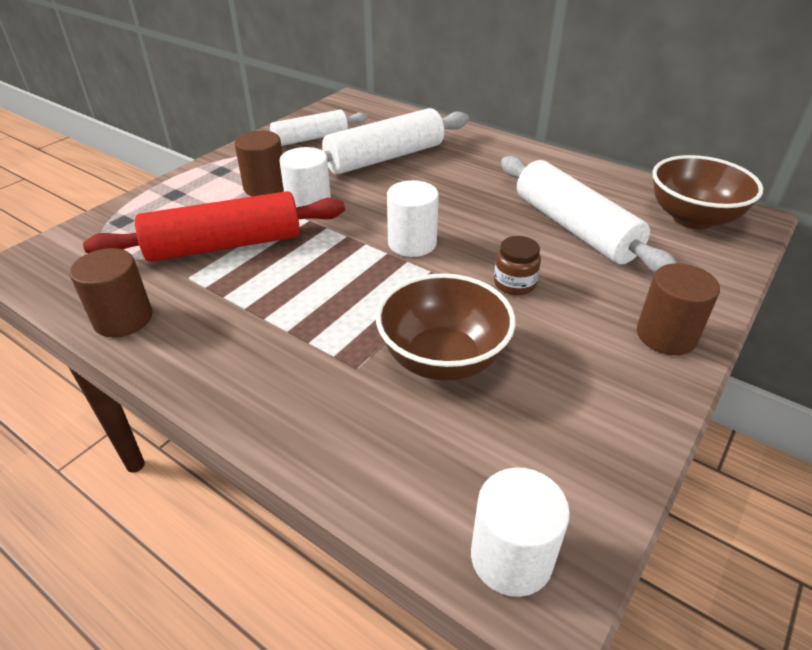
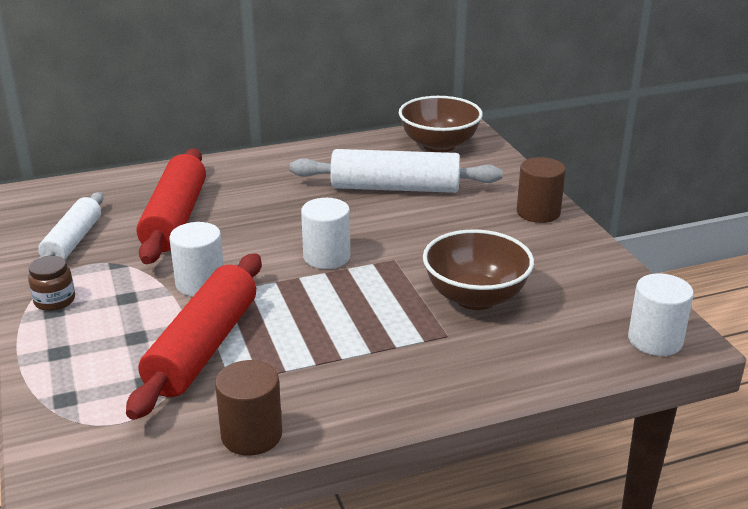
camera: 55 degrees left, 10 degrees down
brown cylinder [235,130,284,196] -> none
white rolling pin [322,108,469,174] -> red rolling pin [137,148,206,264]
brown jar [494,236,541,295] -> brown jar moved to [28,256,75,311]

